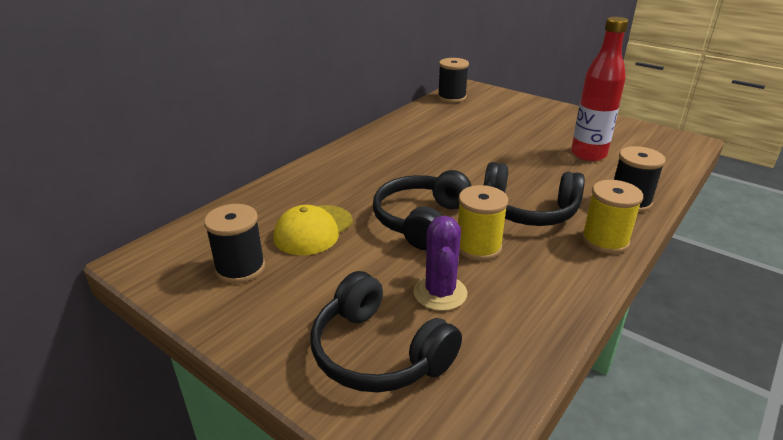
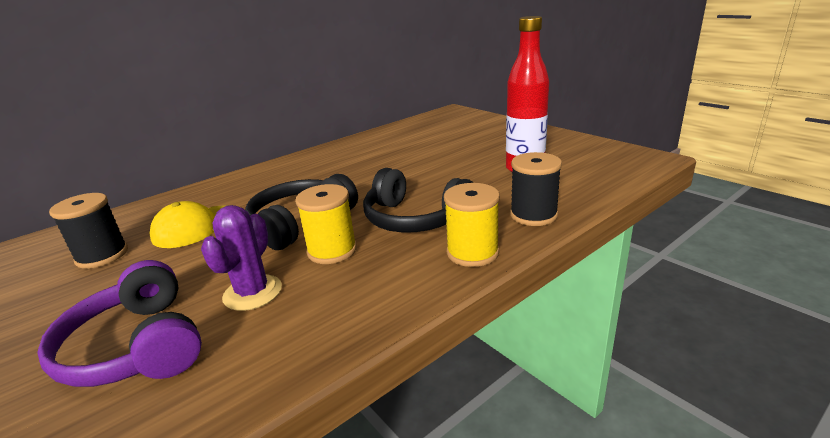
camera: 15 degrees right, 5 degrees down
black headphones [310,271,462,393] -> purple headphones [37,260,202,387]
black spool [438,58,469,103] -> none

